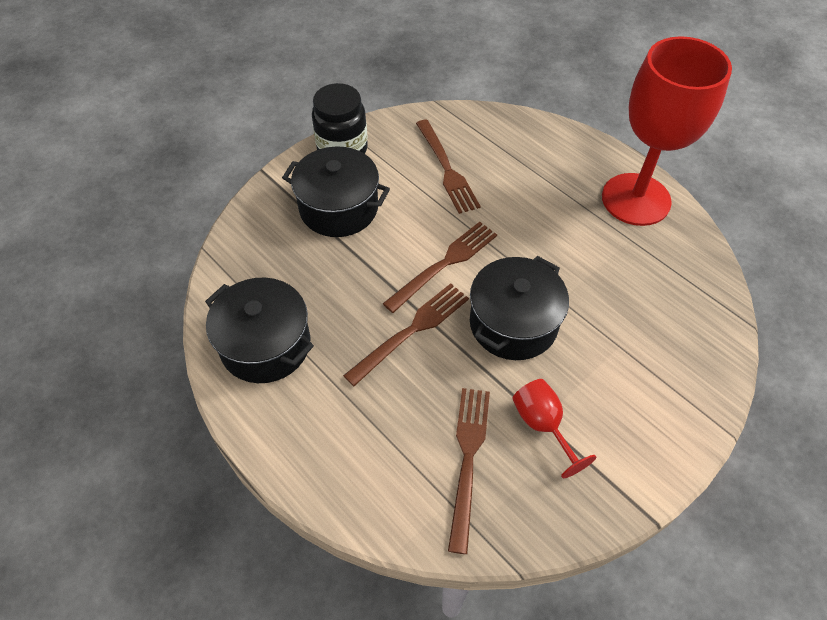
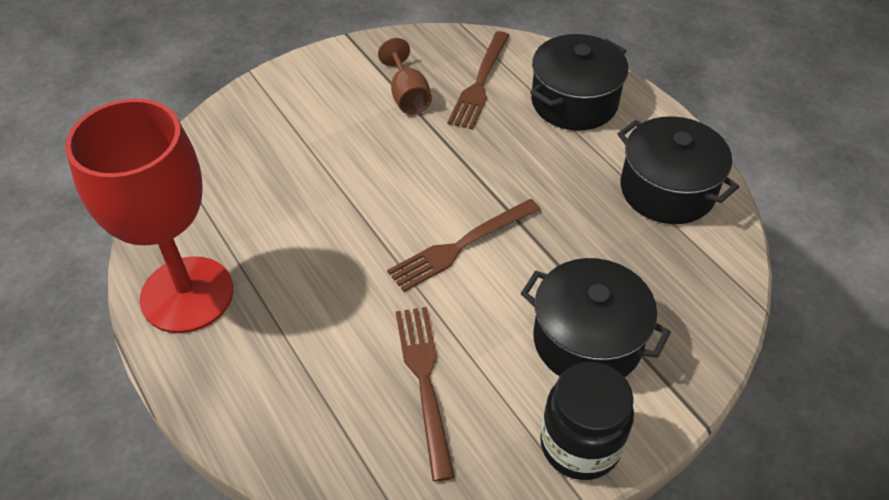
camera: 170 degrees left, 5 degrees down
brown fork [343,283,469,386] -> none
black pot [470,256,569,360] -> black pot moved to [530,34,629,131]
red goblet [512,379,596,478] -> brown goblet [378,38,432,115]

